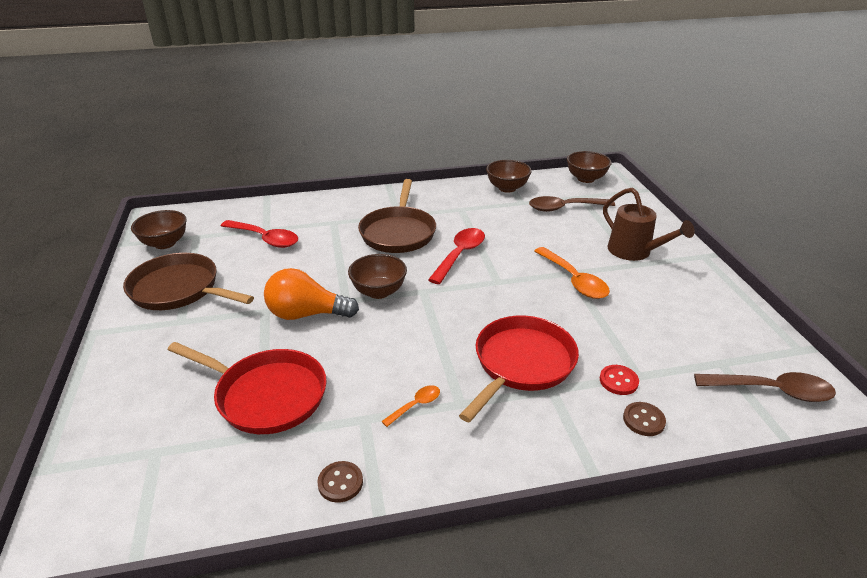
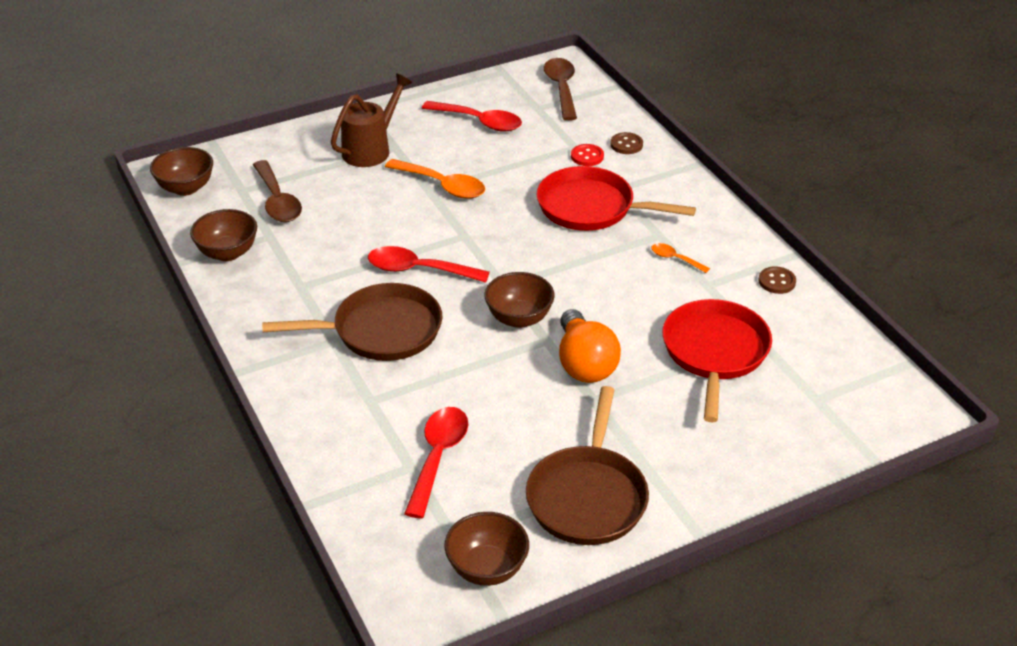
camera: 105 degrees left, 5 degrees up
orange spoon [534,247,610,299] -> orange spoon turned 75 degrees clockwise [385,159,485,199]
none -> red spoon [422,101,522,132]

